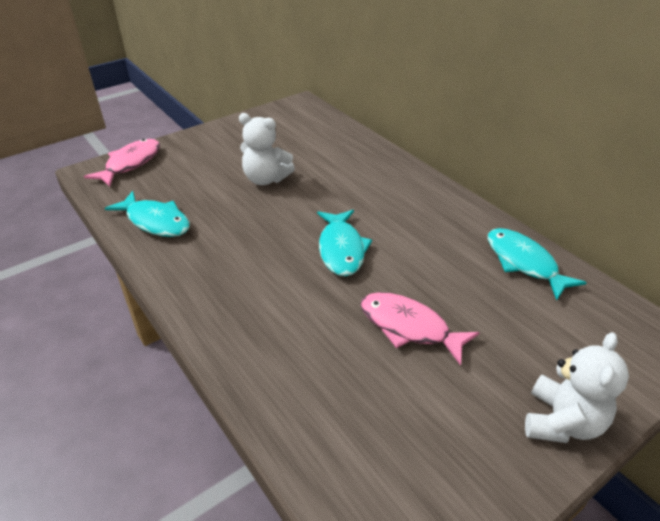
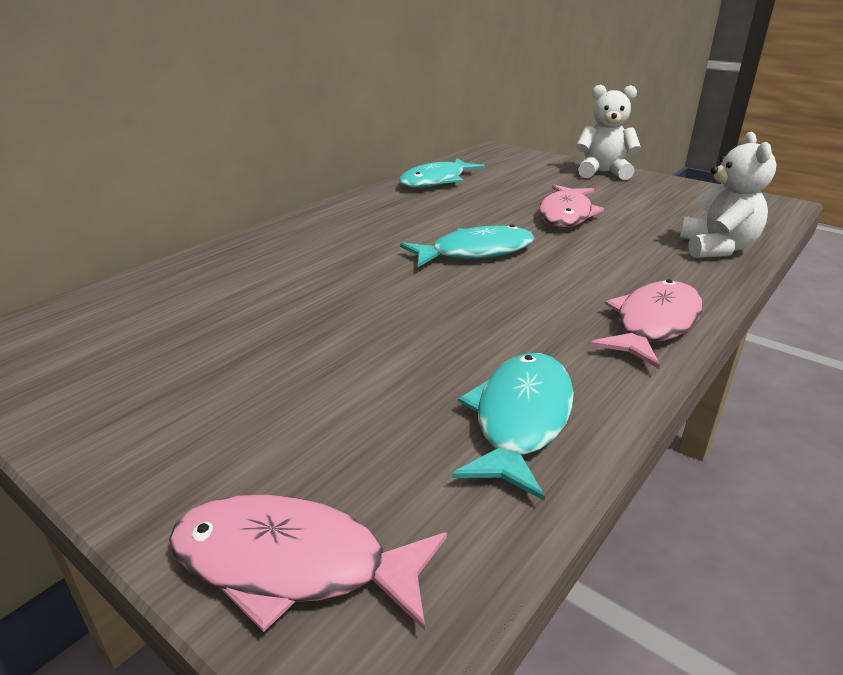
camera: 105 degrees left, 10 degrees down
white teddy bear [239,113,295,185] -> white teddy bear moved to [680,132,777,258]
none -> pink fish [590,279,703,369]

